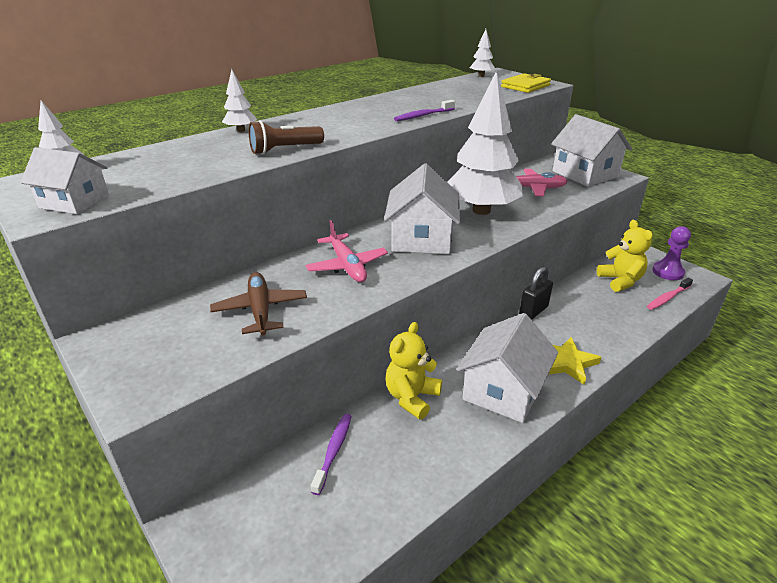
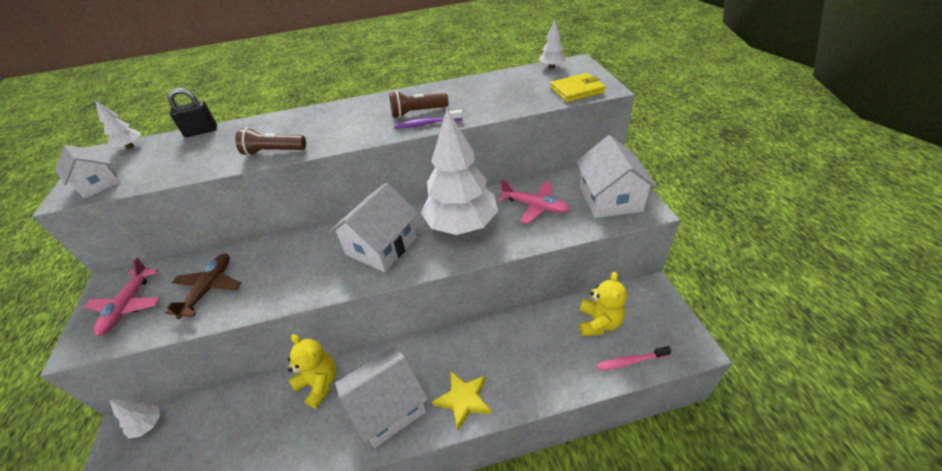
camera: 30 degrees right, 10 degrees up
white tree [222,69,257,132] -> white tree moved to [109,399,160,439]
pink plane [305,220,388,282] -> pink plane moved to [84,257,161,336]
purple toothbrush [311,414,352,495] -> none
yellow teddy bear [385,322,442,420] -> yellow teddy bear turned 75 degrees clockwise [288,334,337,409]
black padlock [519,267,553,320] -> black padlock moved to [168,88,217,137]
purple pawn [652,226,691,280] -> none
none -> brown flashlight [389,91,449,118]

